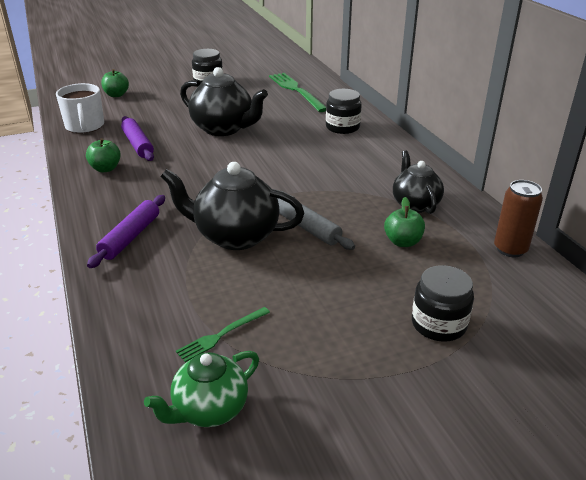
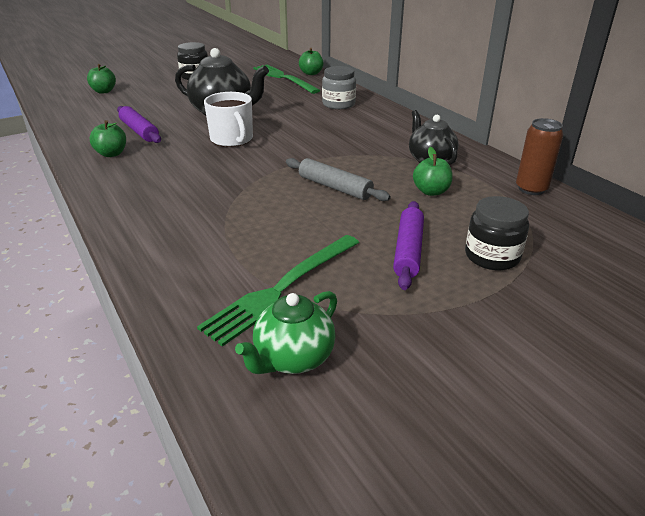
camera: 10 degrees left, 0 degrees up
white mug [56,83,104,133] -> white mug moved to [204,92,253,147]
purple rolling pin [87,195,165,268] -> purple rolling pin moved to [393,201,424,290]
black teapot [160,162,304,250] -> none
green fork [176,307,270,362] -> green fork [197,235,359,347], size x1.88
black jar [326,89,362,134] -> grey jar [322,66,356,109]
none -> green apple [299,48,323,75]

